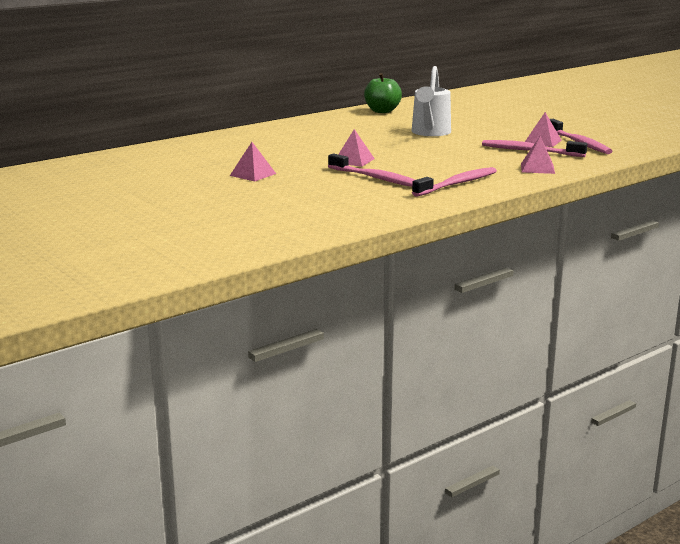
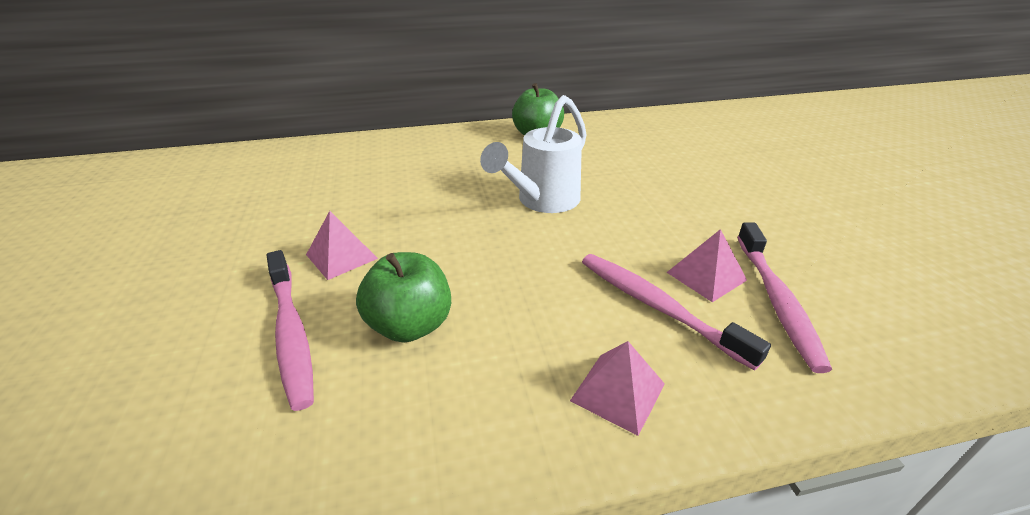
camera: 25 degrees right, 15 degrees up
pink pyramid [230,142,276,182] -> none
pink toothbrush [412,167,497,197] -> none
none -> green apple [356,252,451,343]

